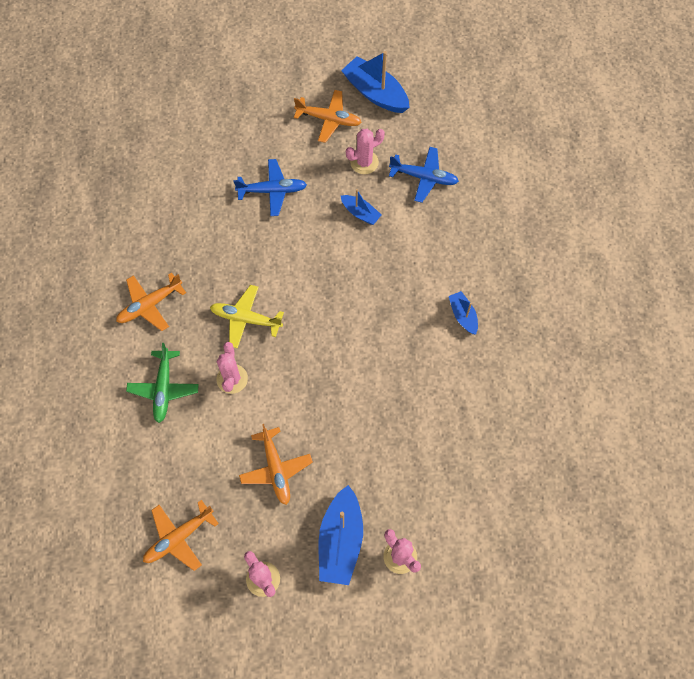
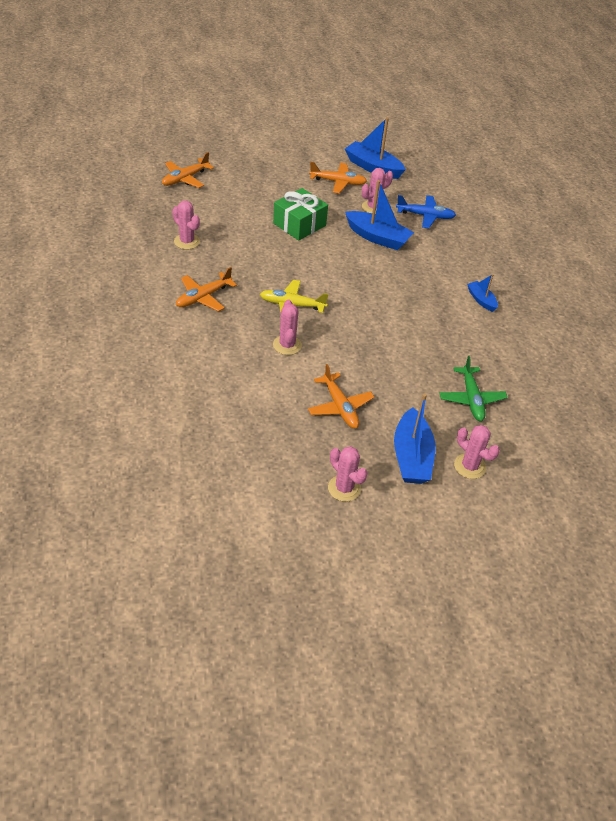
camera: 10 degrees left, 20 degrees down
green plane [126,343,199,423] -> green plane moved to [440,356,508,421]
orange plane [143,500,219,571] -> orange plane moved to [162,152,214,188]
blue plane [233,159,307,216] -> green gift [273,188,328,241]
blue boat [341,189,381,225] -> blue boat [345,180,414,250], size x1.83
none -> pink cactus [172,201,200,249]

